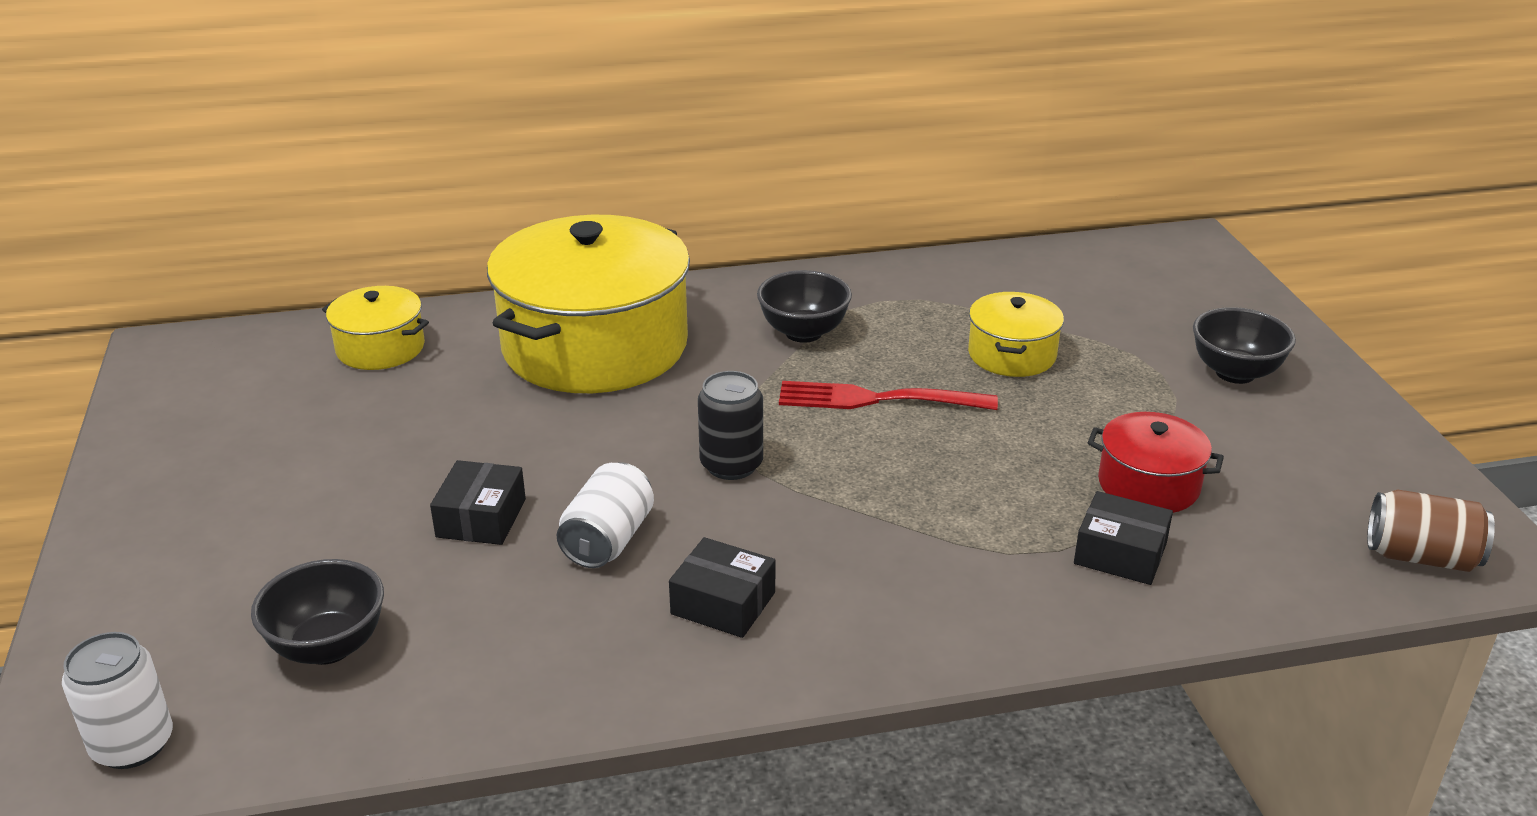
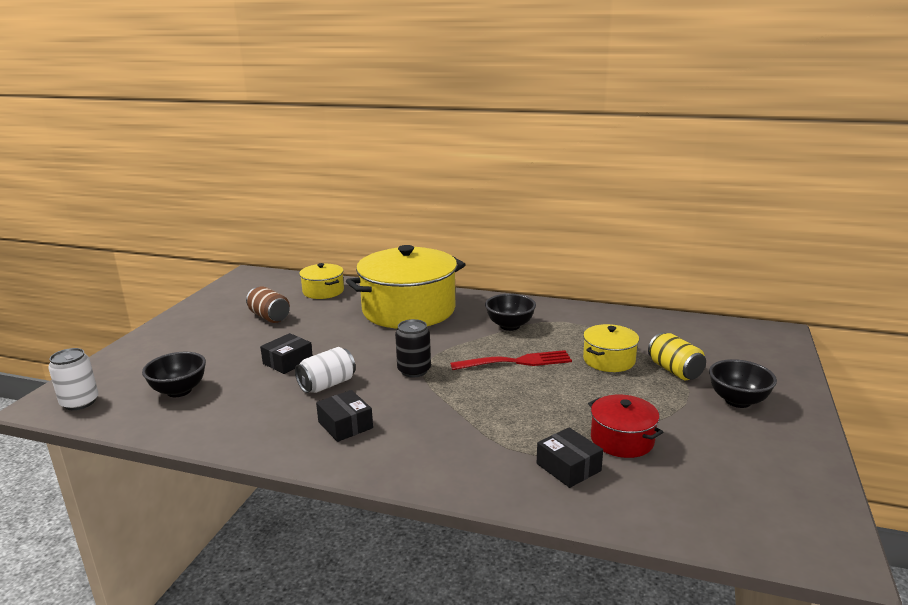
camera: 30 degrees right, 10 degrees down
red fork [779,381,998,410] -> red fork turned 135 degrees clockwise [450,350,572,370]
brown can [1367,489,1495,572] -> brown can moved to [246,286,290,323]
none -> yellow can [648,333,706,380]

